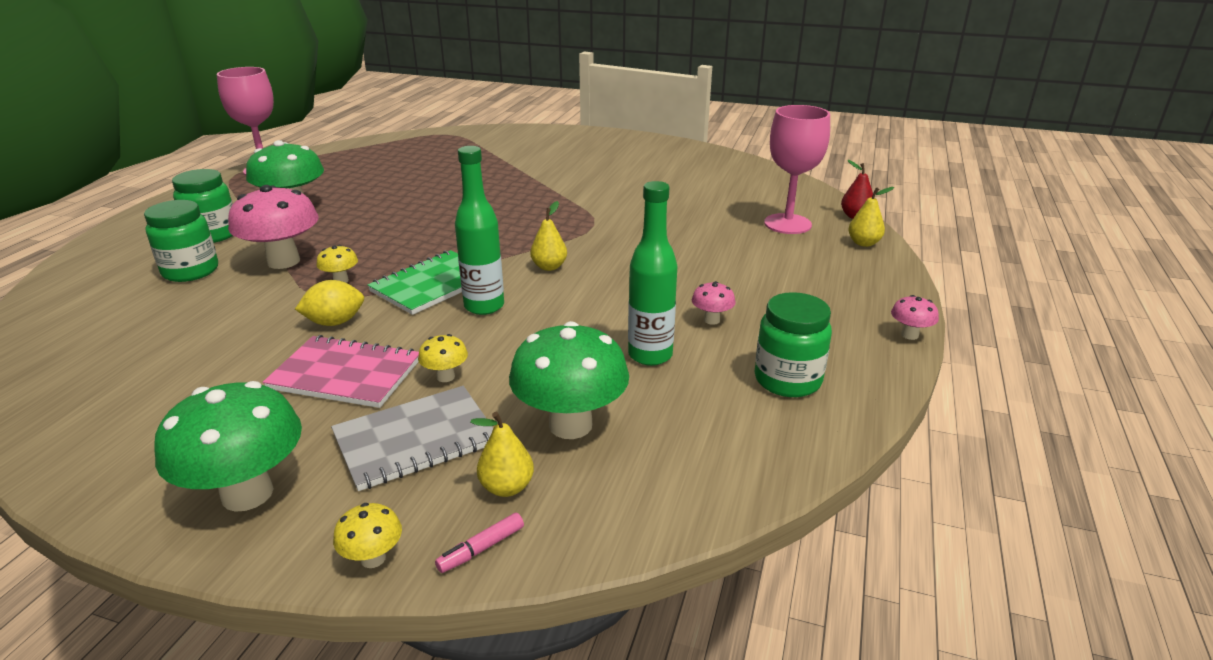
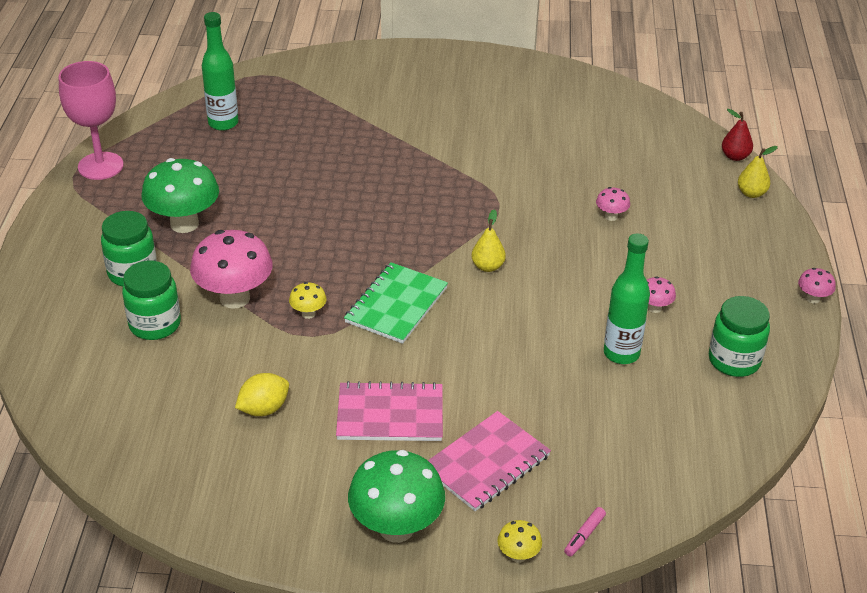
camera: 15 degrees left, 10 degrees up
yellow lemon [295,280,364,326] -> yellow lemon moved to [235,373,289,416]
grey notebook [331,386,493,491] -> pink notebook [428,411,551,511]
yellow mushroom [418,334,468,382] -> none
green bottle [455,146,504,315] -> green bottle moved to [202,12,238,131]
yellow pear [470,412,534,497] -> none
green mushroom [509,321,629,439] -> none
pink goblet [764,105,830,234] -> none
none -> pink mushroom [596,187,630,221]

